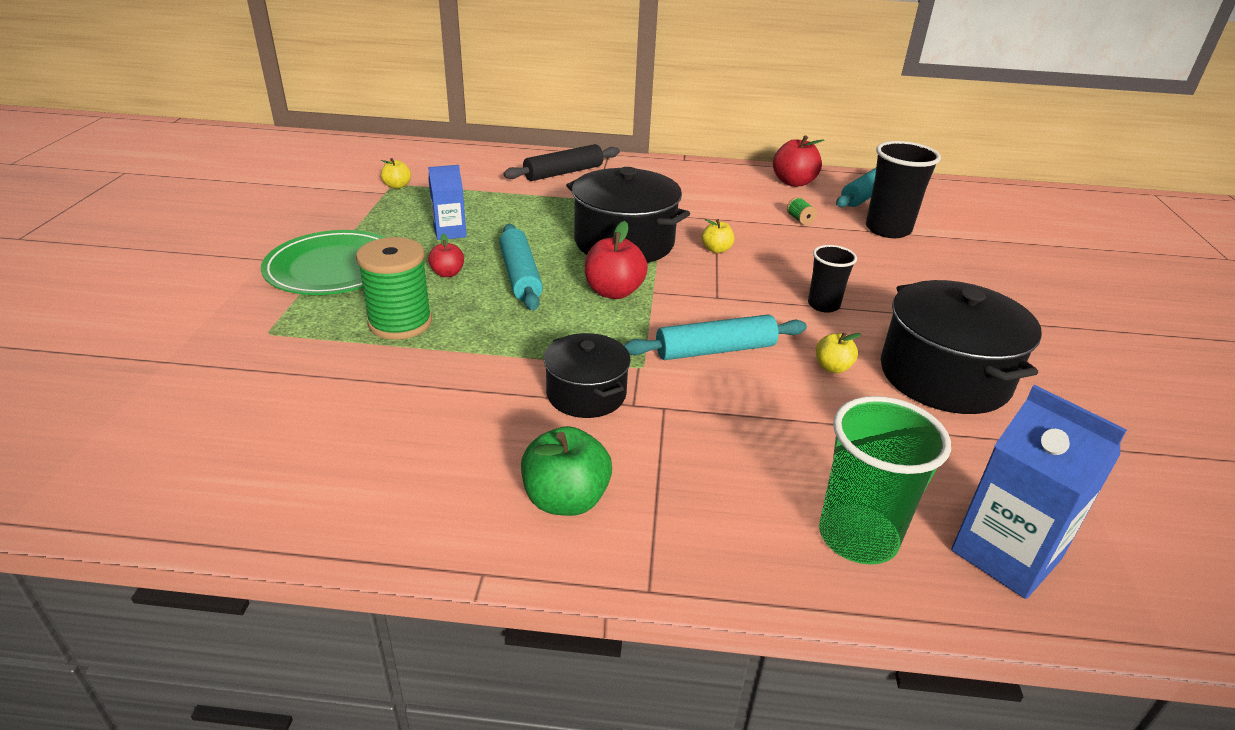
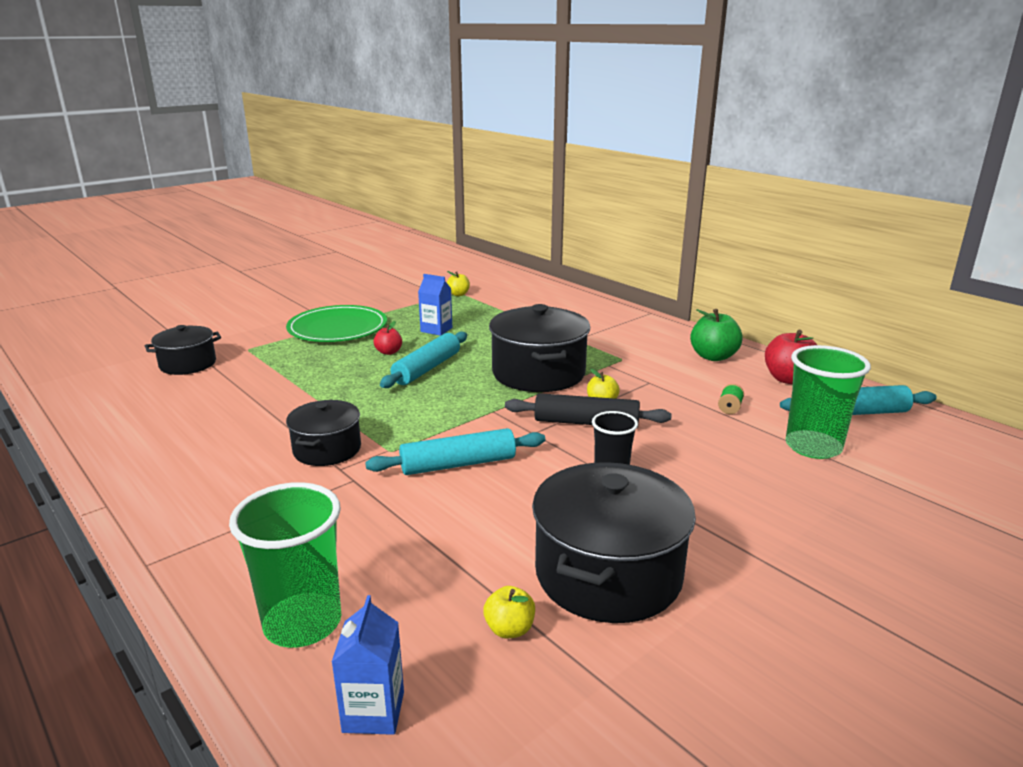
camera: 45 degrees right, 10 degrees down
green spool [356,237,432,340] -> none
black rolling pin [503,144,620,181] -> black rolling pin moved to [505,393,671,425]
green apple [521,426,612,516] -> green apple moved to [690,309,743,361]
red apple [585,221,648,299] -> none
turquoise rolling pin [624,314,807,360] -> turquoise rolling pin turned 45 degrees counterclockwise [365,428,545,475]
yellow apple [816,333,861,373] -> yellow apple moved to [483,586,535,638]
black cup [866,141,941,238] -> green cup [785,345,871,459]
blue carton [951,385,1127,599] -> blue carton [332,595,404,735], size x0.61
none -> black pot [145,325,221,375]

